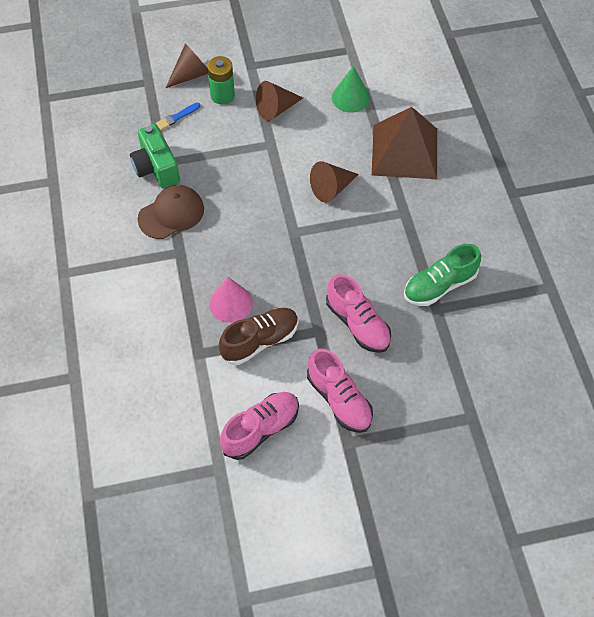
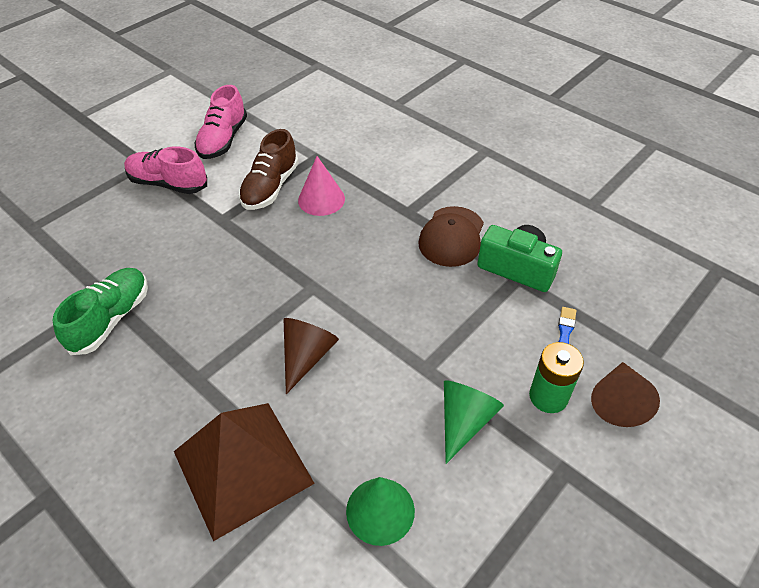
camera: 145 degrees right, 10 degrees down
brown cone [256,81,303,121] -> green cone [444,380,504,464]
pink shoe [326,274,391,353] -> none

